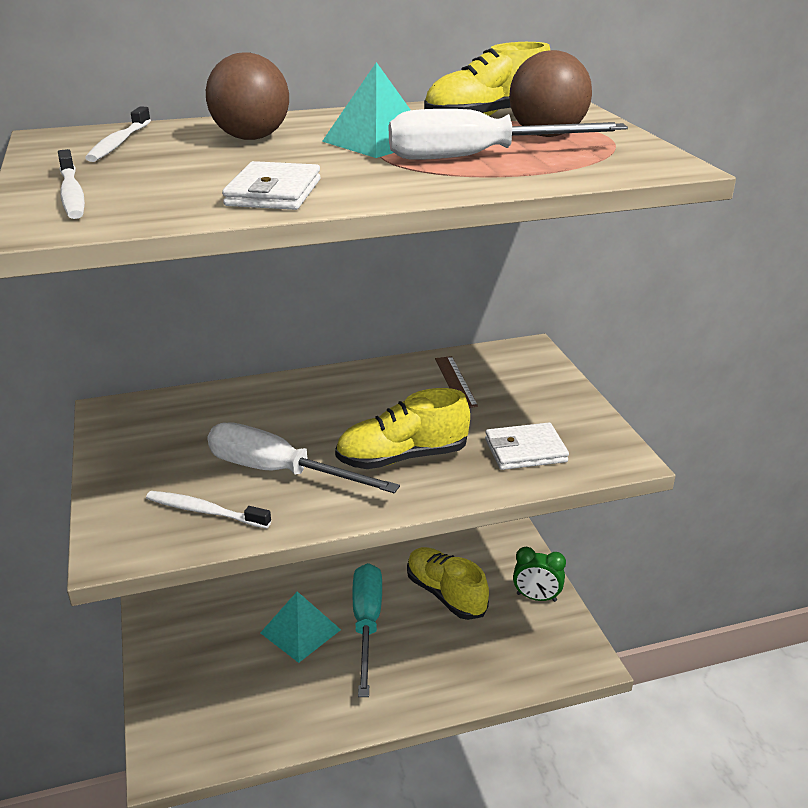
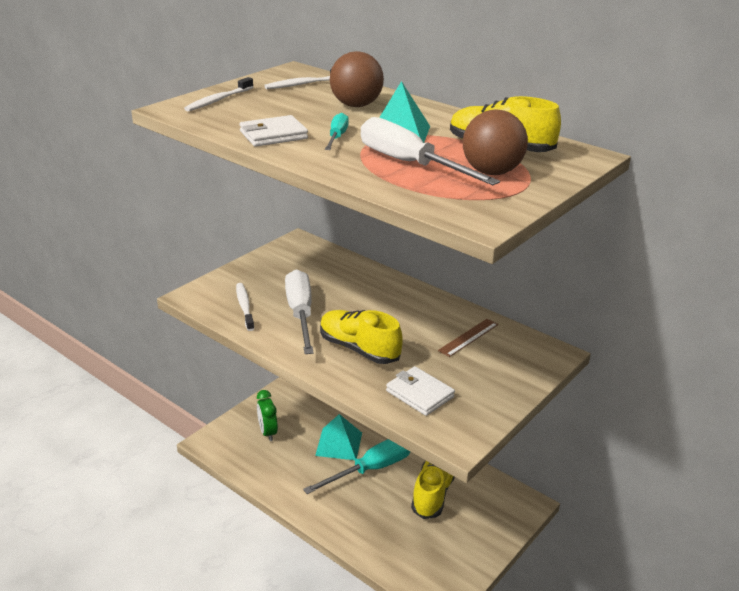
camera: 55 degrees right, 0 degrees up
green clock [513,547,566,602] -> green clock moved to [257,390,278,441]
none -> turquoise screwdriver [325,113,349,150]

